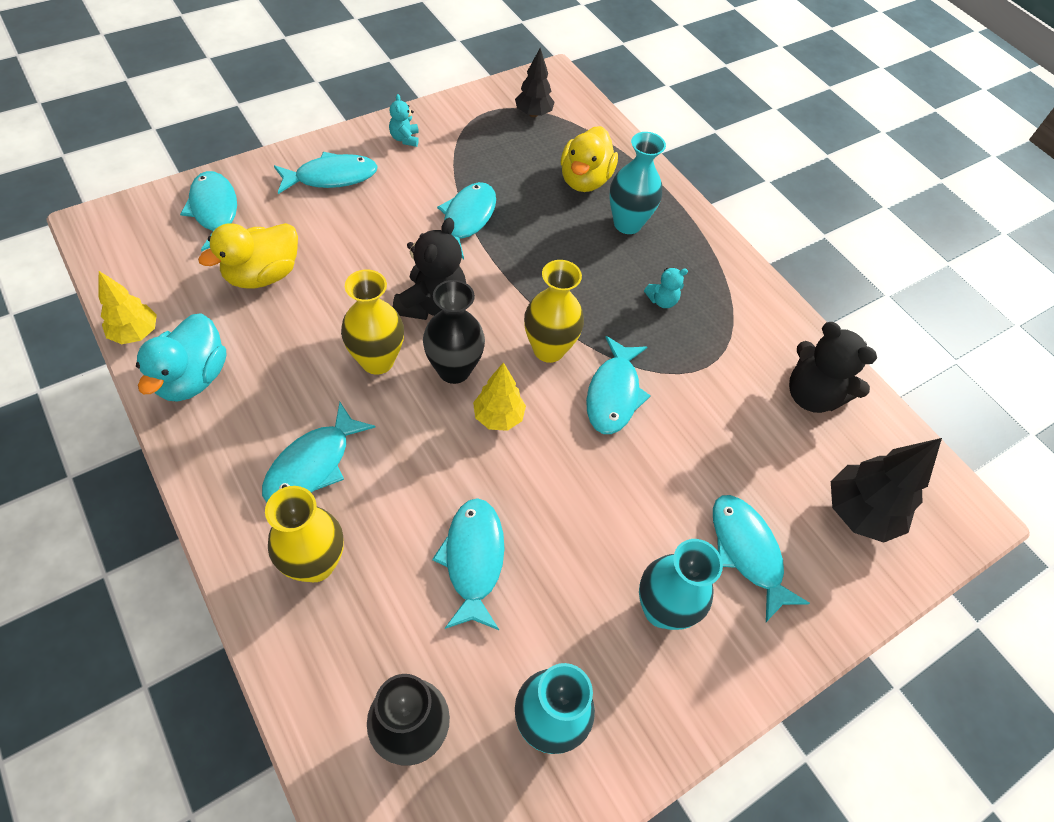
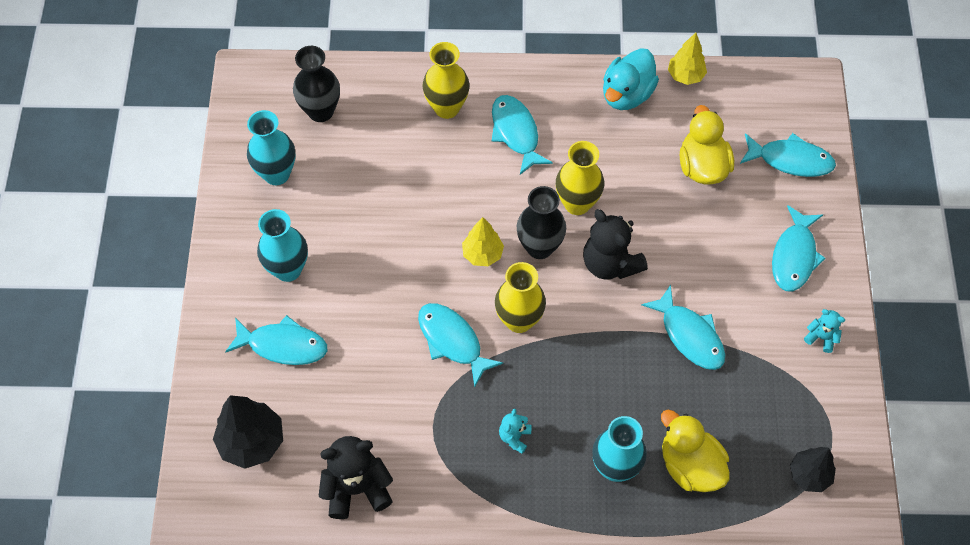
camera: 130 degrees right, 5 degrees up
turquoise duck [136,313,226,402] -> turquoise duck turned 105 degrees counterclockwise [603,48,659,110]
turquoise fish [432,498,504,630] -> none

